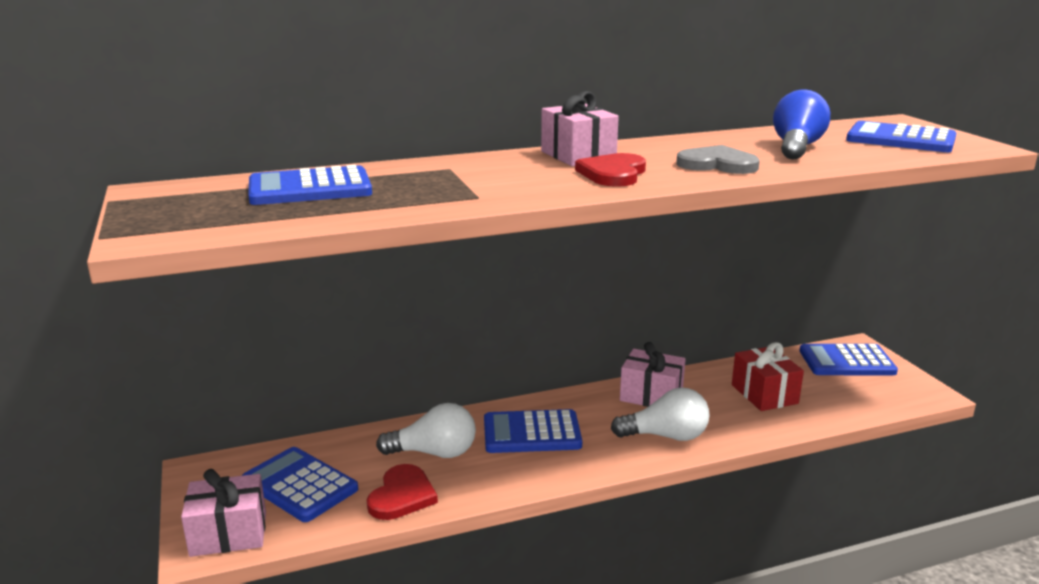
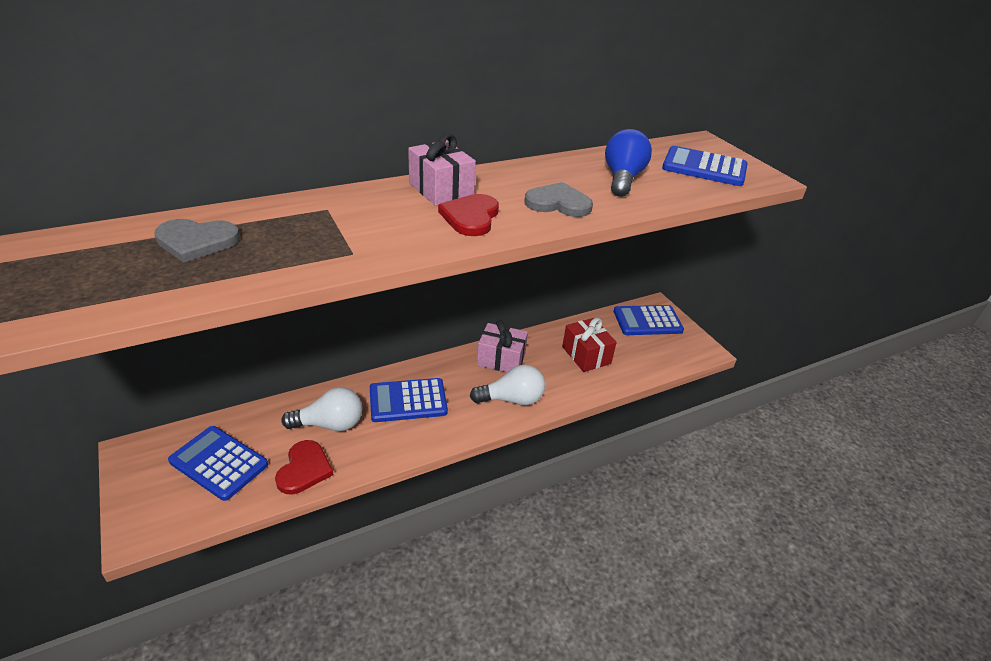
camera: 10 degrees left, 15 degrees up
pink gift [181,469,266,557] -> none
blue calculator [248,165,372,205] -> grey heart [154,219,240,263]

